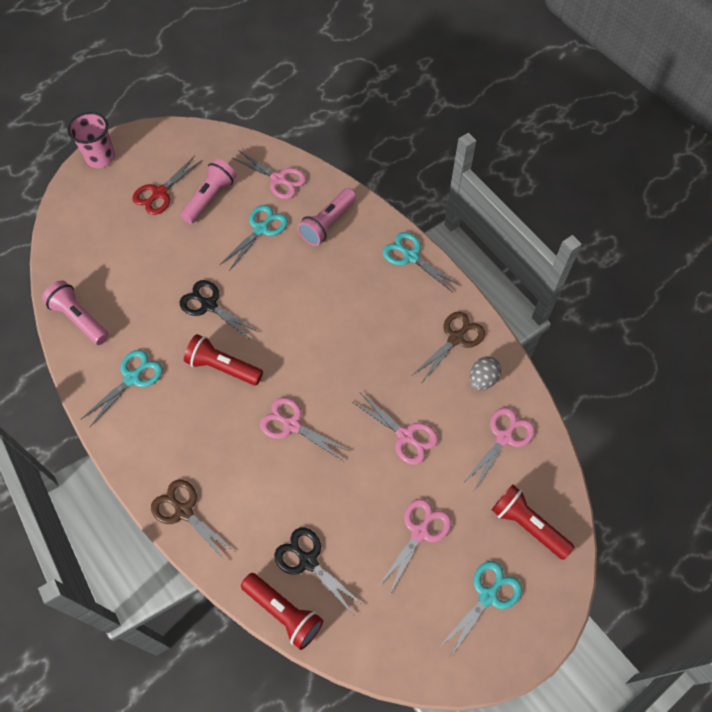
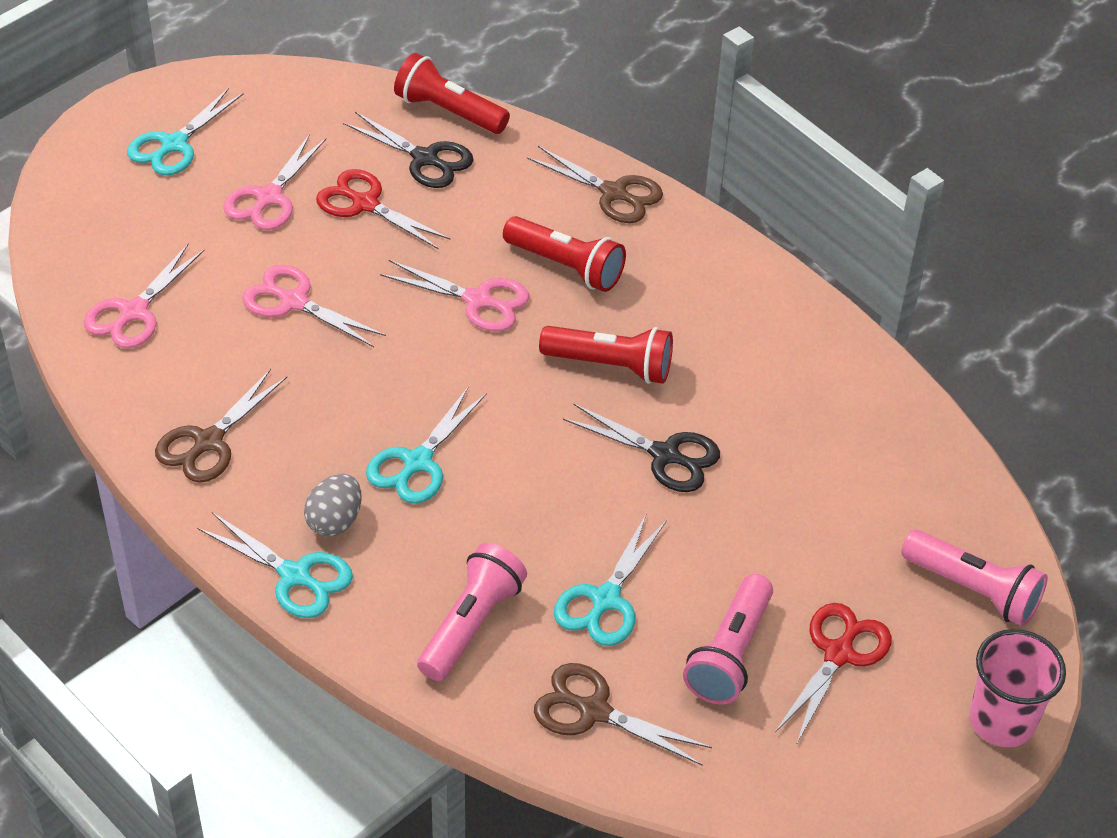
camera: 170 degrees right, 15 degrees down
pink flashlight [42,280,109,345] -> pink flashlight moved to [901,529,1048,626]
turquoise scissors [81,350,163,427] -> turquoise scissors moved to [366,386,487,504]
pink scissors [233,150,306,199] -> brown scissors [534,663,712,766]
grey egg [470,356,501,390] -> grey egg moved to [304,474,361,537]
red flashlight [492,485,574,560] -> red flashlight moved to [503,216,626,292]
none -> red scissors [316,169,451,249]

